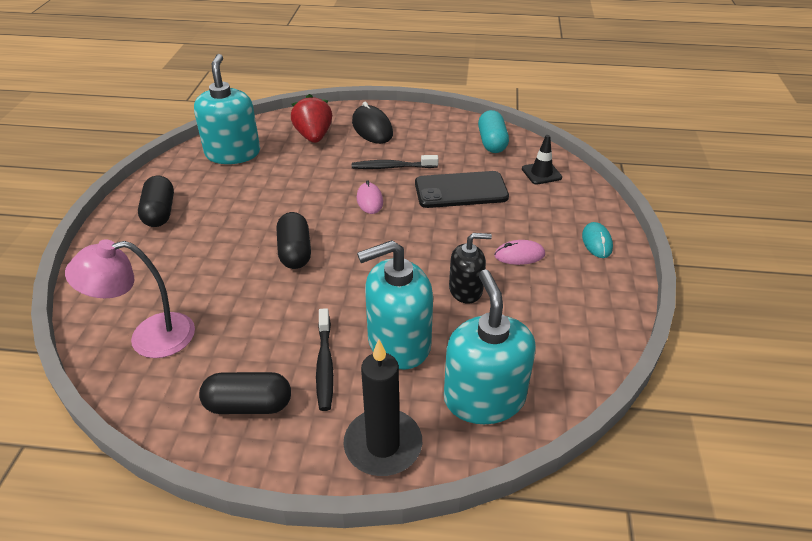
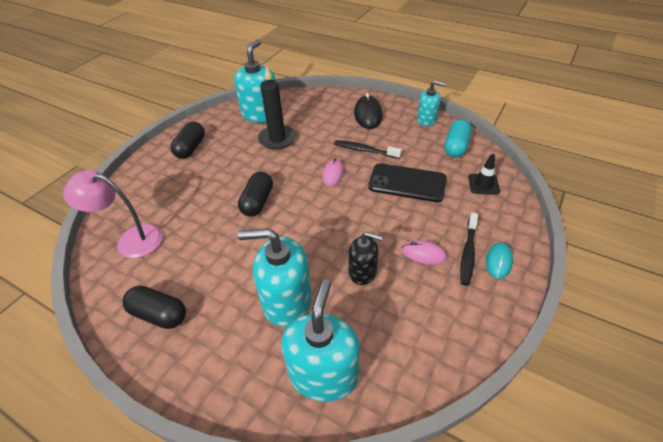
camera: 25 degrees right, 5 degrees up
red strawberry [291,94,332,143] -> none
black toothbrush [316,308,334,411] -> black toothbrush moved to [460,212,478,286]
black candle [344,339,422,476] -> black candle moved to [258,66,296,150]
none -> turquoise soap dispenser [417,80,446,126]

